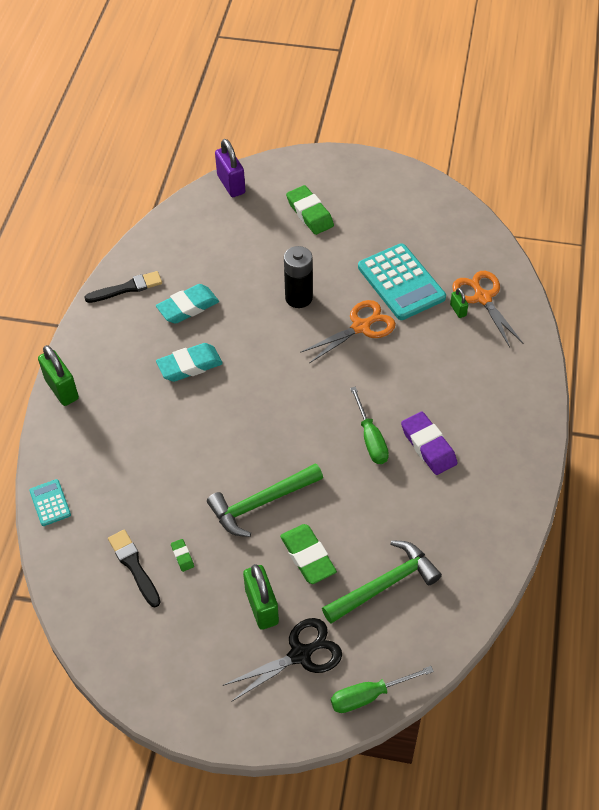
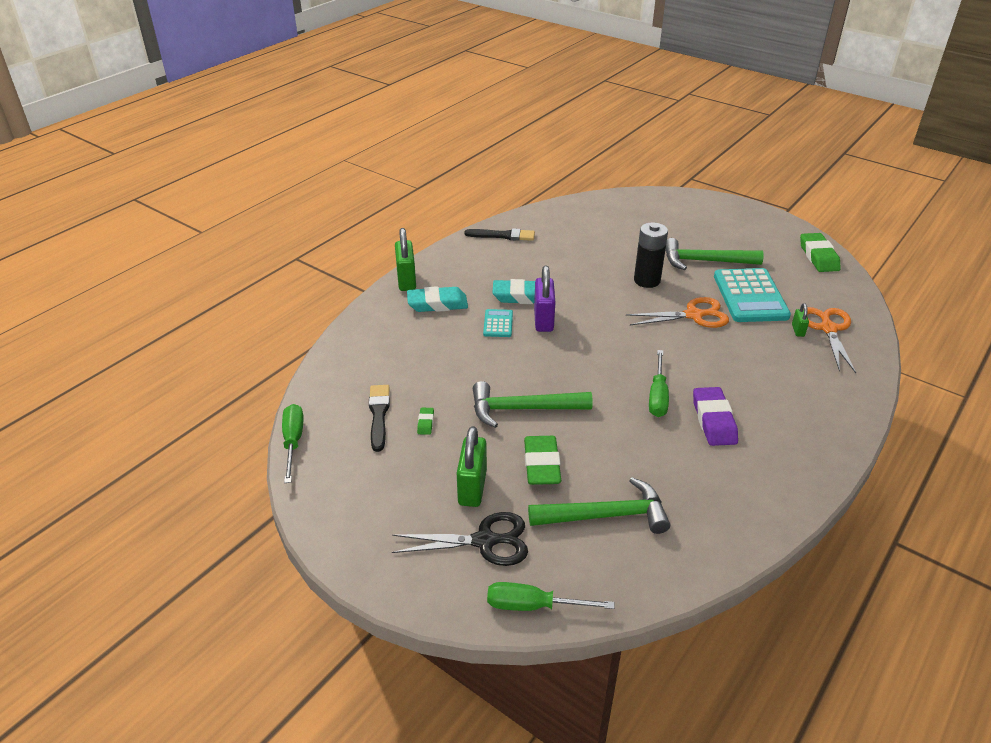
camera: 25 degrees right, 15 degrees down
turquoise calculator [29,479,71,526] -> turquoise calculator moved to [483,309,513,337]
turquoise eraser [156,284,219,324] -> turquoise eraser moved to [407,286,468,312]
purple padlock [215,139,245,197] -> purple padlock moved to [534,266,555,332]
green eraser [286,185,334,235] -> green eraser moved to [800,233,841,272]
none -> green screwdriver [282,404,303,483]
none -> green hammer [666,238,764,270]

